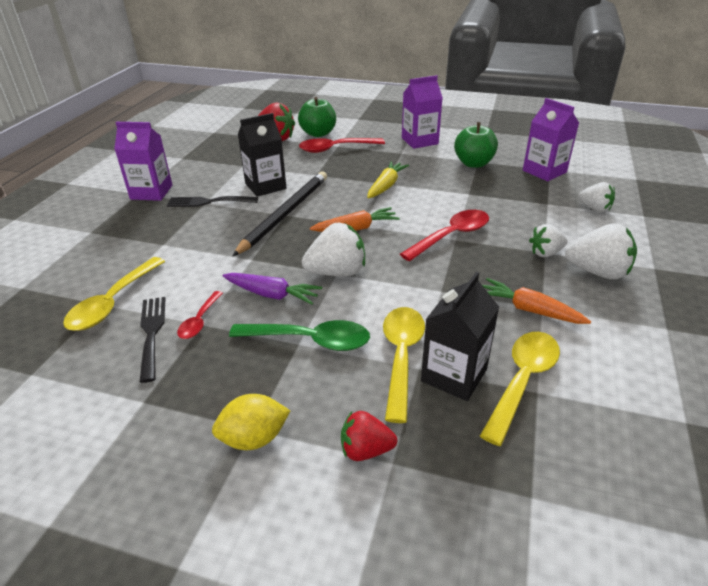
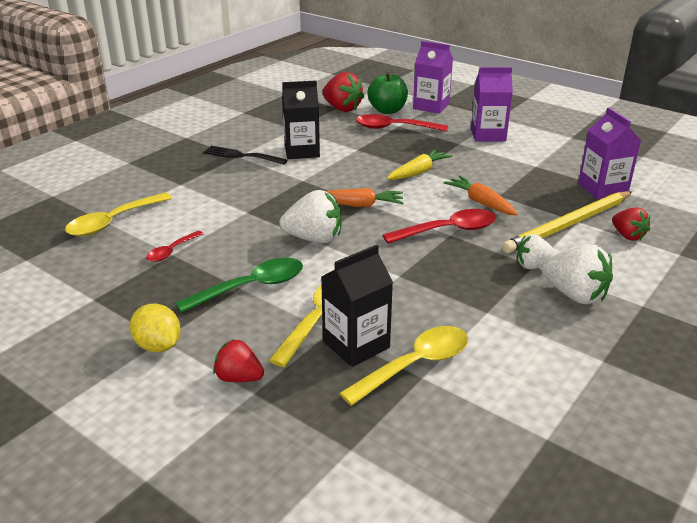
camera: 20 degrees right, 5 degrees down
purple carton [114,122,172,201] -> purple carton moved to [413,41,453,114]
black fork [140,297,166,383] -> none
yellow lemon [212,394,290,450] -> yellow lemon turned 45 degrees clockwise [130,304,181,352]
purple carrot [223,273,322,305] -> none
green spoon [229,320,370,351] -> green spoon turned 60 degrees counterclockwise [175,258,303,313]
black pencil [233,171,327,256] -> none
green apple [454,122,498,168] -> none
orange carrot [482,278,591,324] -> orange carrot moved to [443,176,518,215]
white strawberry [578,182,615,212] -> red strawberry [612,207,650,241]
none -> yellow pencil [502,191,632,253]

